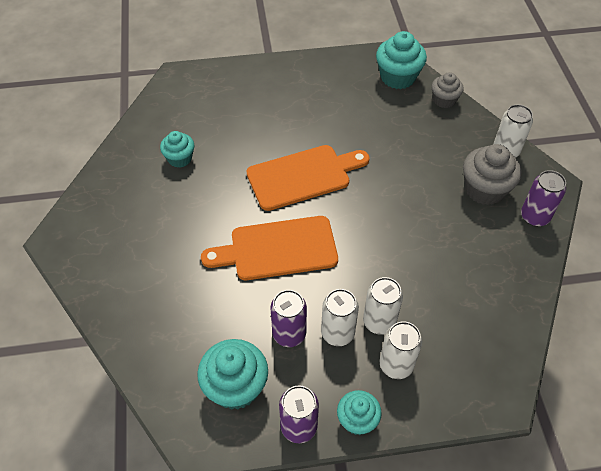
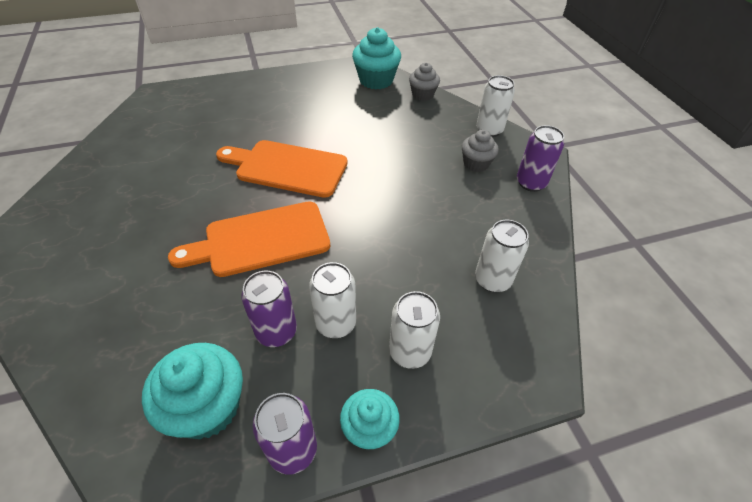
camera: 10 degrees left, 5 degrees down
turquoise cupcake [160,131,194,168] -> none
orange cutting board [246,145,370,211] -> orange cutting board turned 135 degrees counterclockwise [216,140,348,198]
white can [363,277,403,335] -> white can moved to [475,220,529,292]
grey cupcake [463,144,521,205] -> grey cupcake [462,130,499,172], size x0.62

